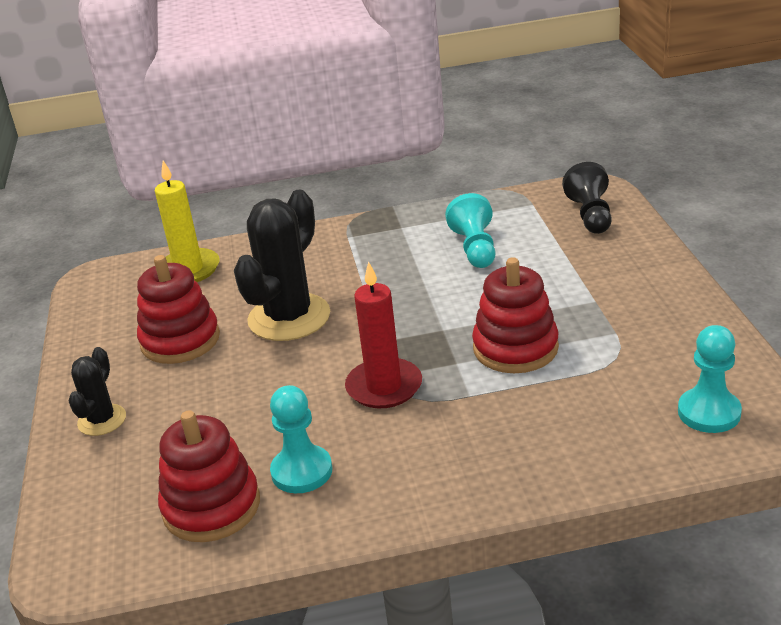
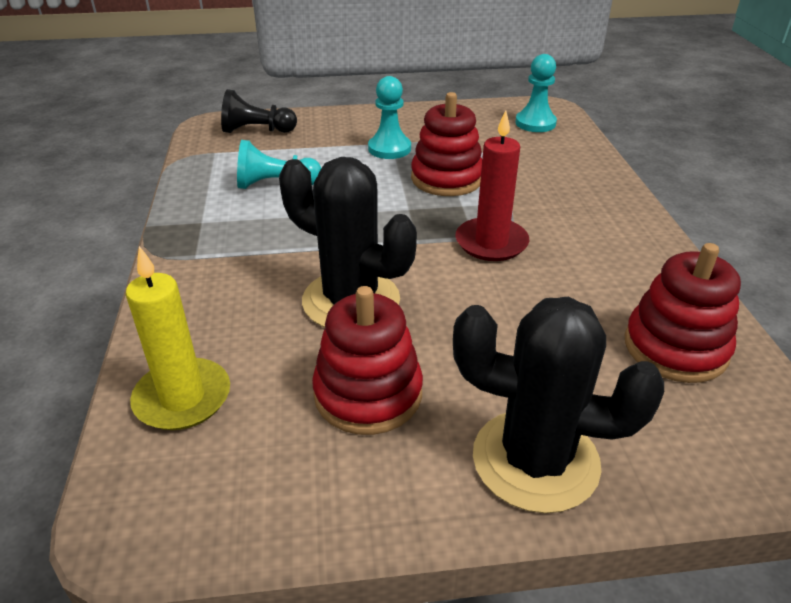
camera: 90 degrees left, 5 degrees up
black cactus [68,347,126,436] -> black cactus [453,297,664,513], size x1.91
turquoise pawn [270,385,333,493] -> turquoise pawn moved to [368,76,411,159]

